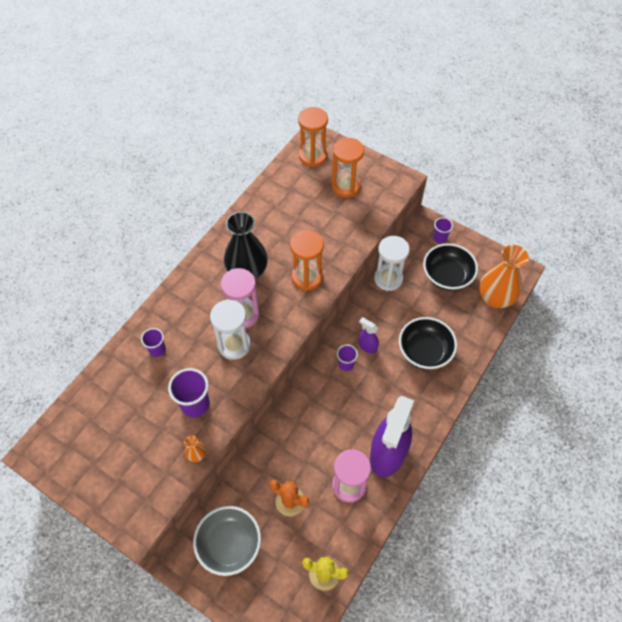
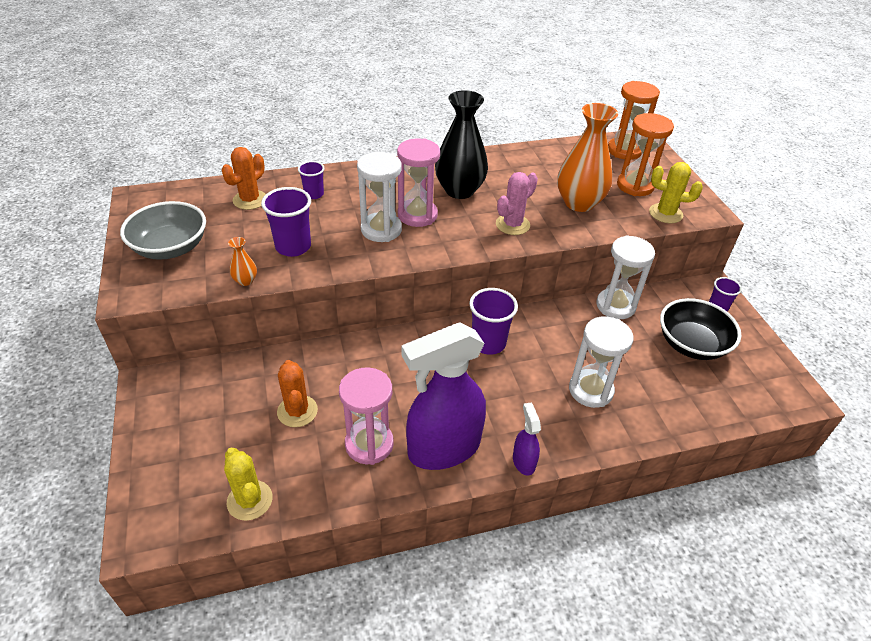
camera: 40 degrees right, 15 degrees down
grey bowl [193,506,261,576] -> grey bowl moved to [120,201,206,260]
orange hourglass [290,230,324,291] -> pink cactus [496,172,538,235]
purple cup [337,344,358,371] -> purple cup [469,288,518,355], size x1.66
purple spray bottle [358,317,379,354] -> purple spray bottle moved to [513,403,541,476]
black bowl [399,317,457,369] -> white hourglass [569,317,633,408]
orange vase [479,245,529,308] -> orange vase moved to [557,103,618,212]
none -> orange cactus [222,147,266,210]
none -> yellow cactus [649,162,703,223]

